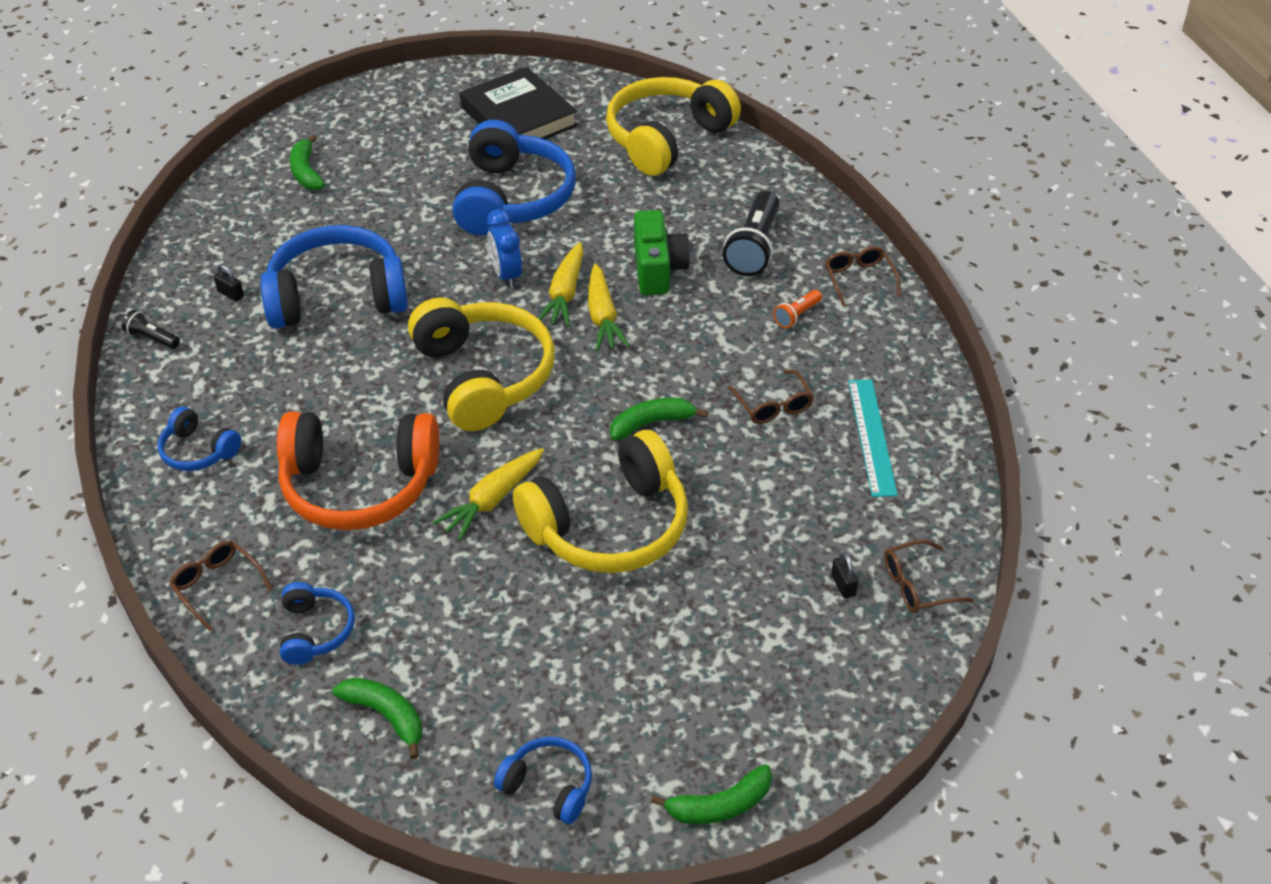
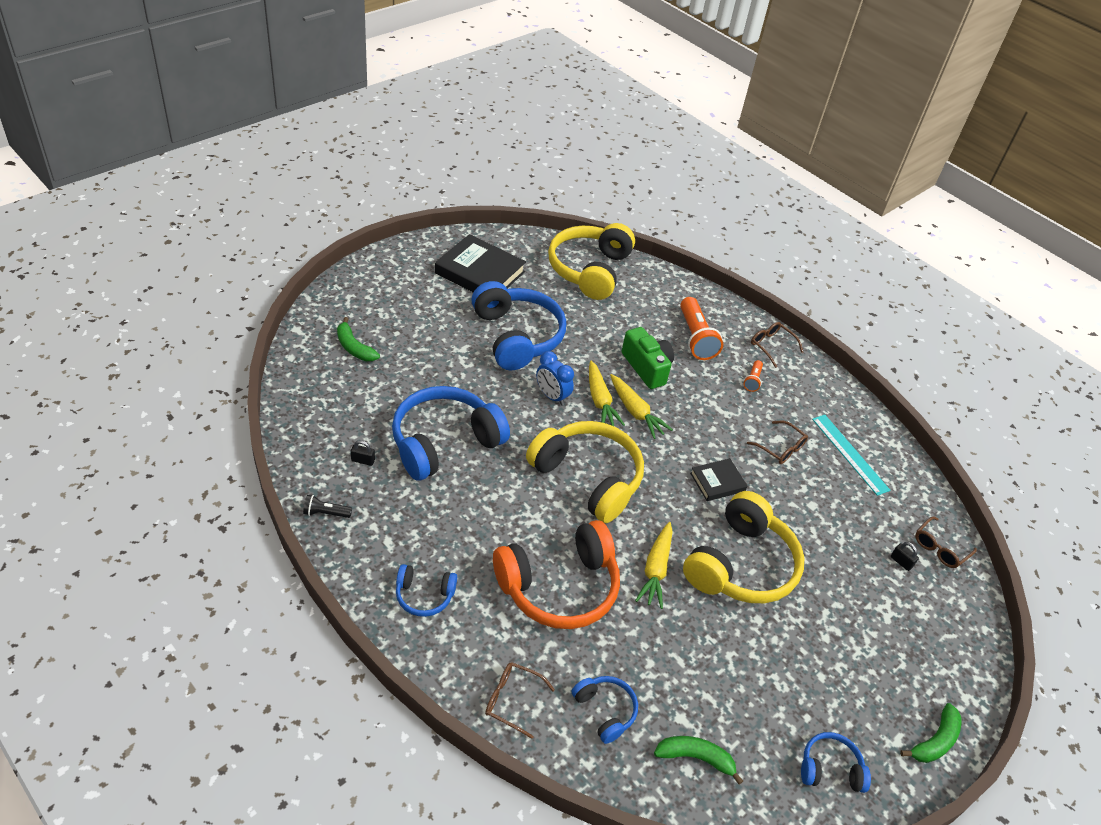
camera: 30 degrees left, 0 degrees up
green banana [610,398,708,441] -> black book [690,458,747,501]
black flashlight [723,191,779,276] -> orange flashlight [680,297,723,360]

